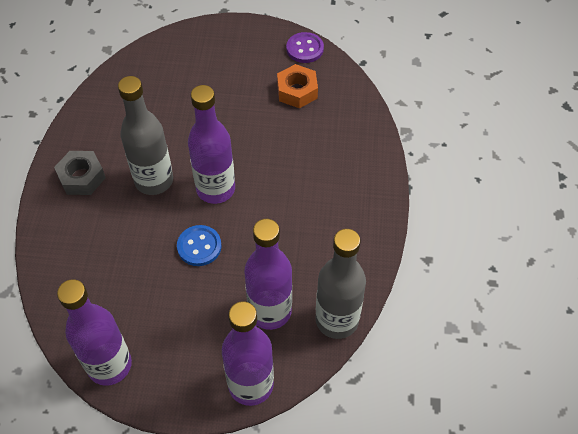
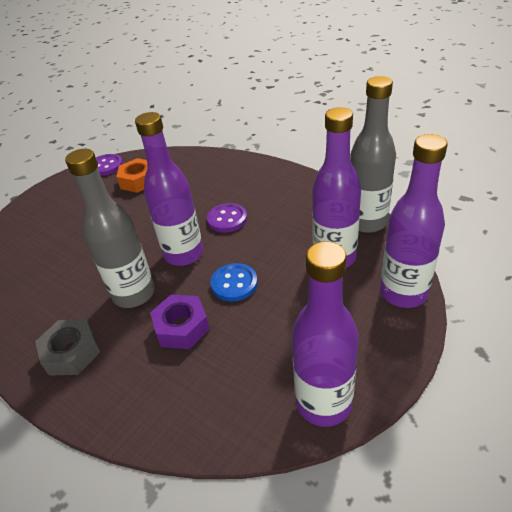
camera: 55 degrees left, 15 degrees down
none -> purple nut [150,294,210,349]
none -> purple button [207,203,247,233]

